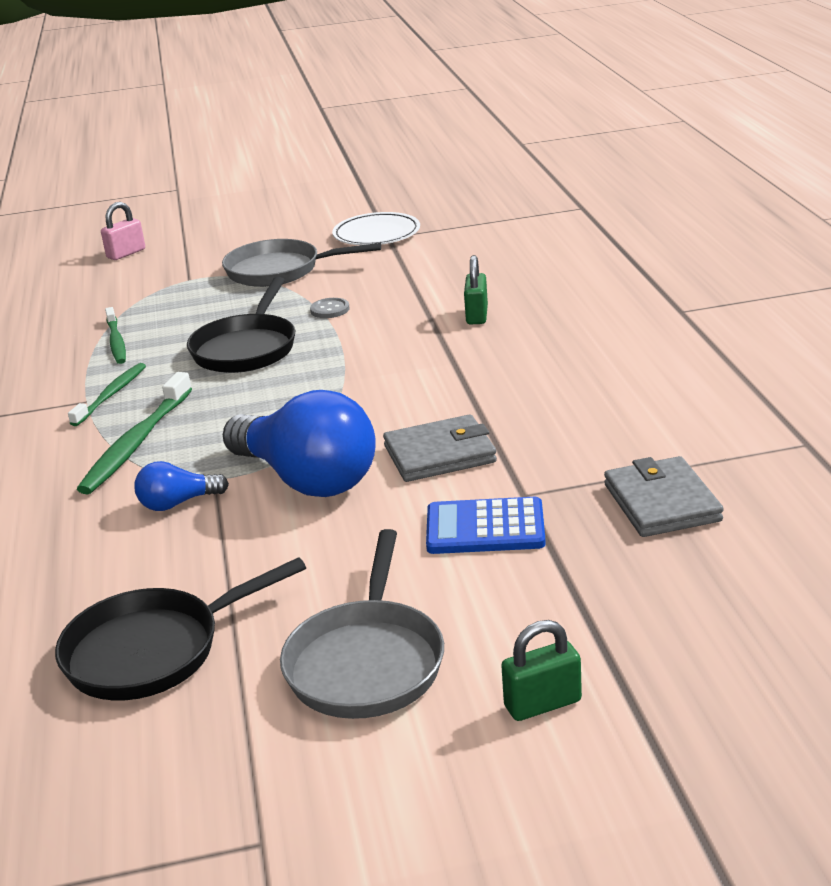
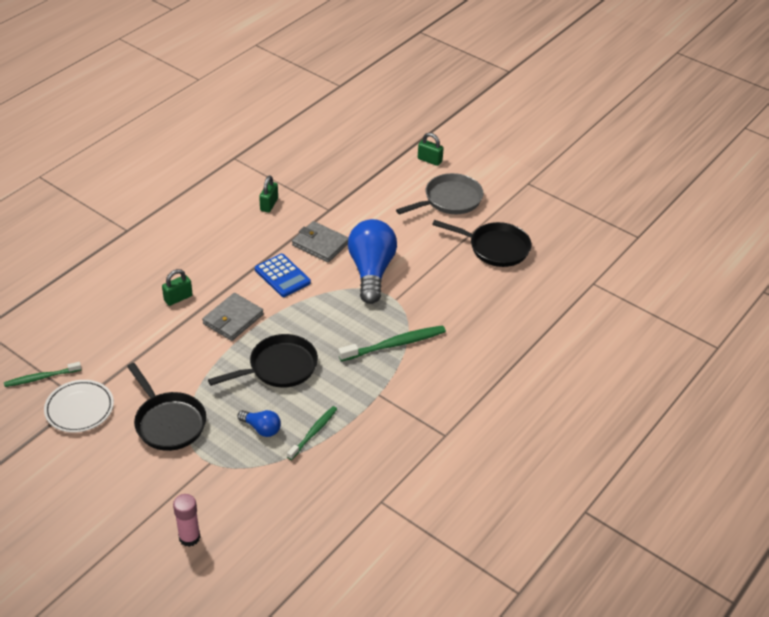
camera: 135 degrees left, 15 degrees up
green toothbrush [68,363,146,426] -> green toothbrush moved to [4,362,81,387]
pink padlock [101,202,145,260] -> pink glue stick [173,494,201,547]
blue light bulb [134,461,229,511] -> blue light bulb moved to [238,410,281,437]
grey pan [222,239,381,287] -> black pan [127,363,206,451]
grey button [310,298,349,318] -> none
blue calculator [426,497,546,554] -> blue calculator moved to [255,254,311,297]
grey wallet [604,456,724,537] -> grey wallet moved to [202,293,264,341]
none -> green padlock [259,175,278,213]

